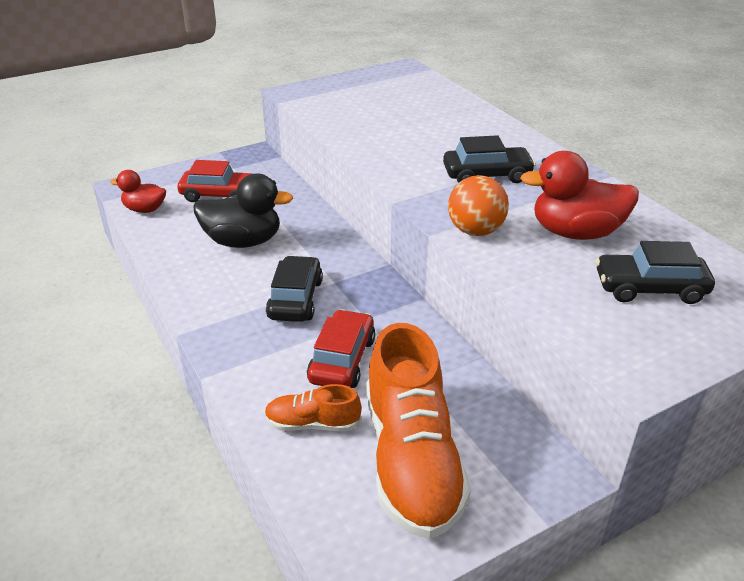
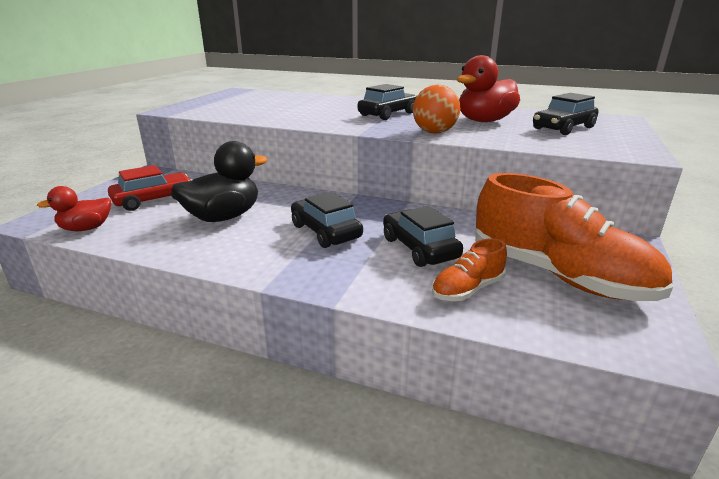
camera: 40 degrees left, 10 degrees down
red car [307,309,375,388] -> black car [383,206,463,267]

